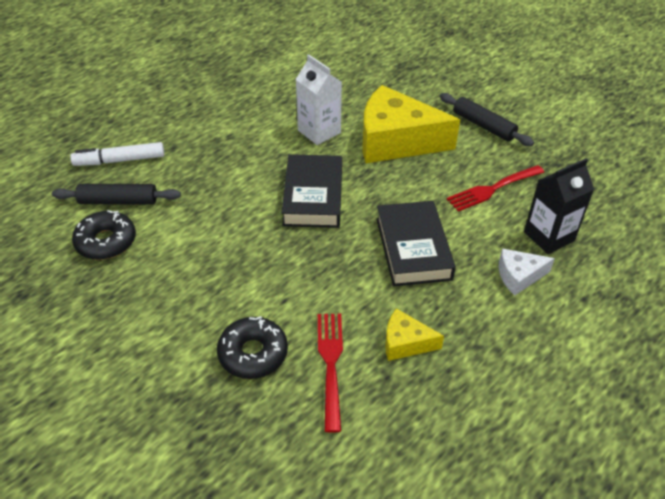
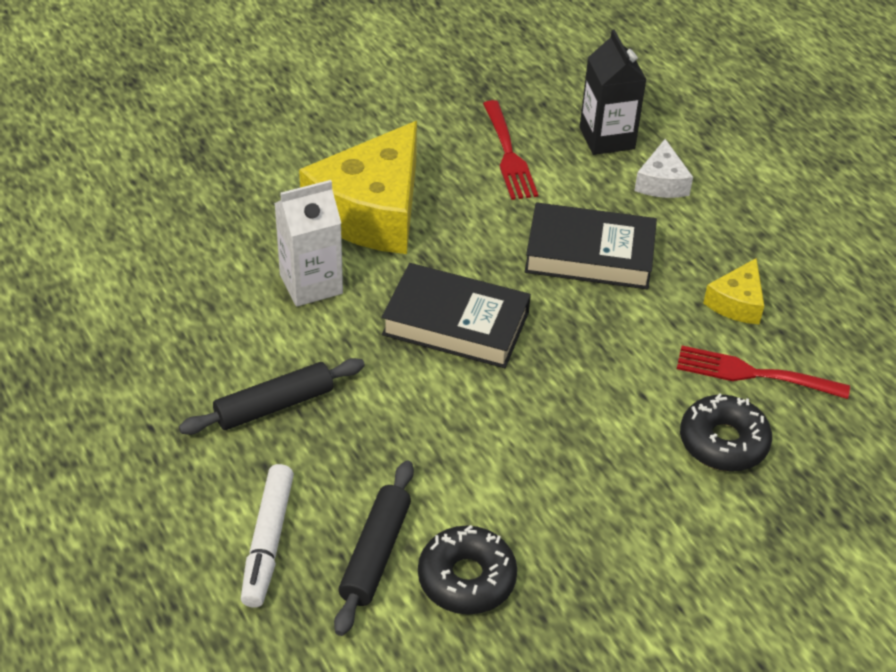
camera: 75 degrees left, 0 degrees up
black rolling pin [440,93,534,146] -> black rolling pin moved to [179,358,365,435]

